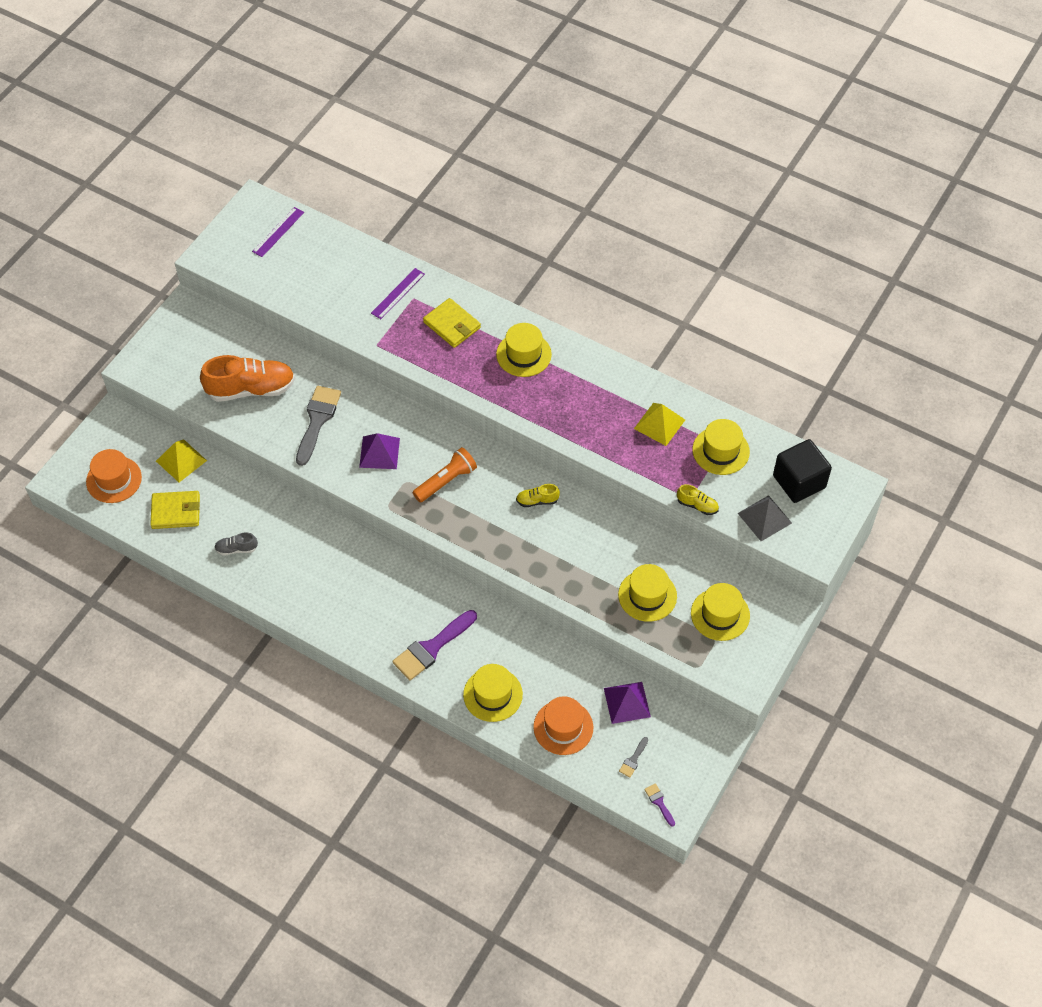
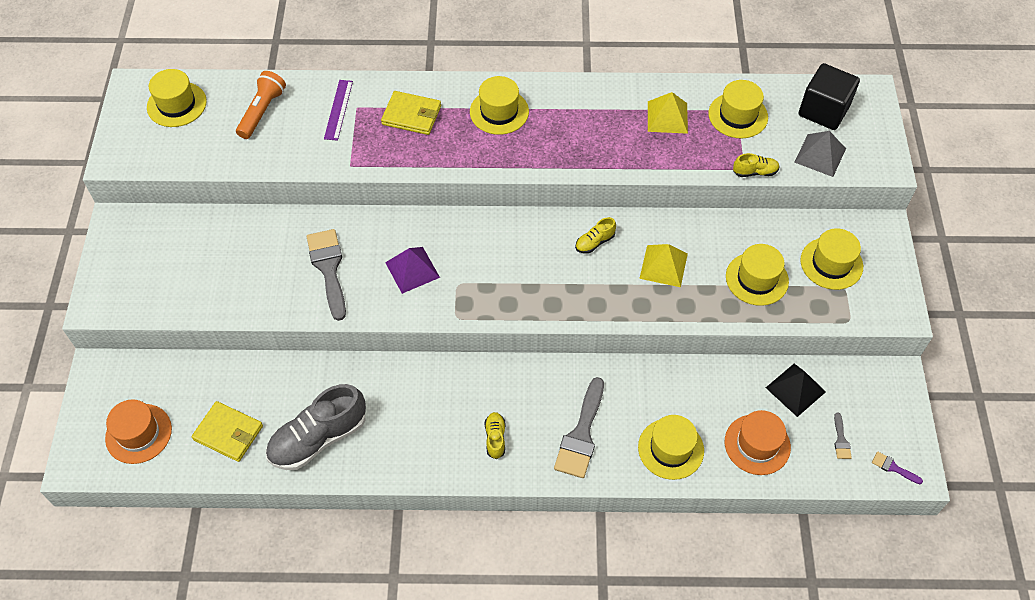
camera: 30 degrees left, 0 degrees up
yellow wallet [150,491,200,529] -> yellow wallet turned 60 degrees clockwise [192,401,263,462]
yellow pyramid [156,439,207,482] -> yellow pyramid moved to [639,244,688,287]
orange shoe [200,355,295,402] -> none
grey shoe [214,532,258,556] -> grey shoe [266,384,366,470], size x2.18
purple ruler [252,207,304,257] -> yellow hat [147,69,207,127]
purple brush [392,610,477,680] -> grey brush [554,377,604,478]
orange flashlight [412,447,477,502] -> orange flashlight moved to [236,71,286,139]
purple pyramid [604,682,651,724] -> black pyramid [766,364,826,417]
none -> yellow shoe [485,412,505,459]

